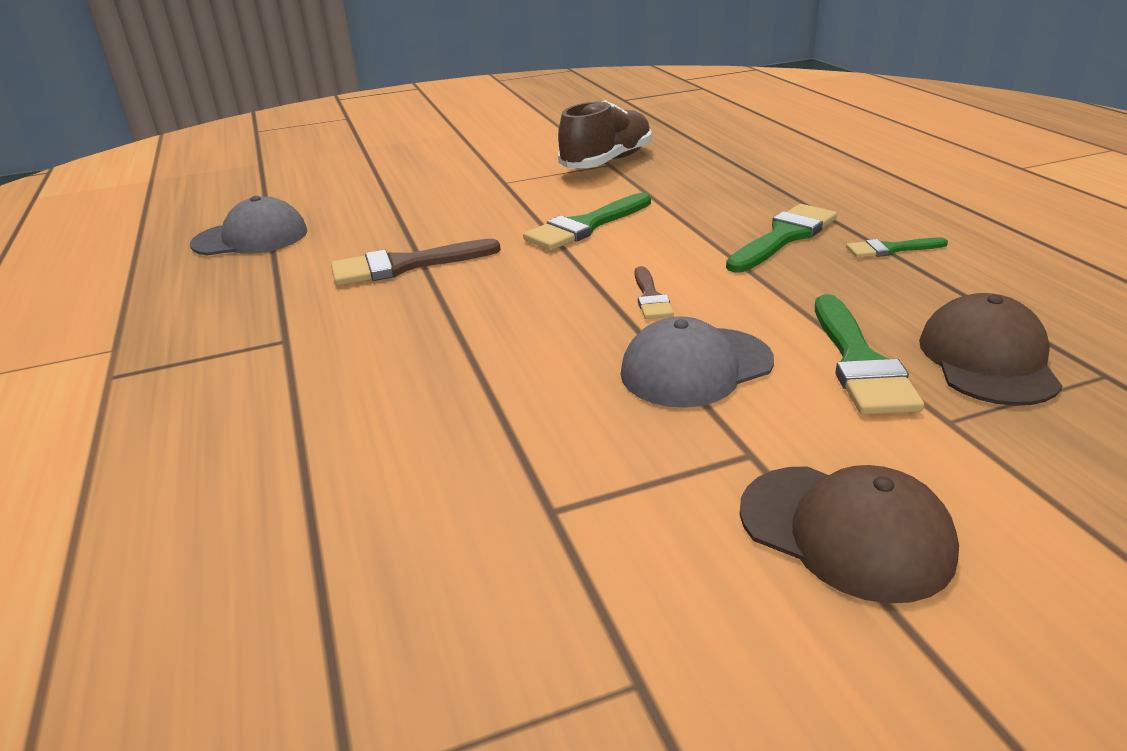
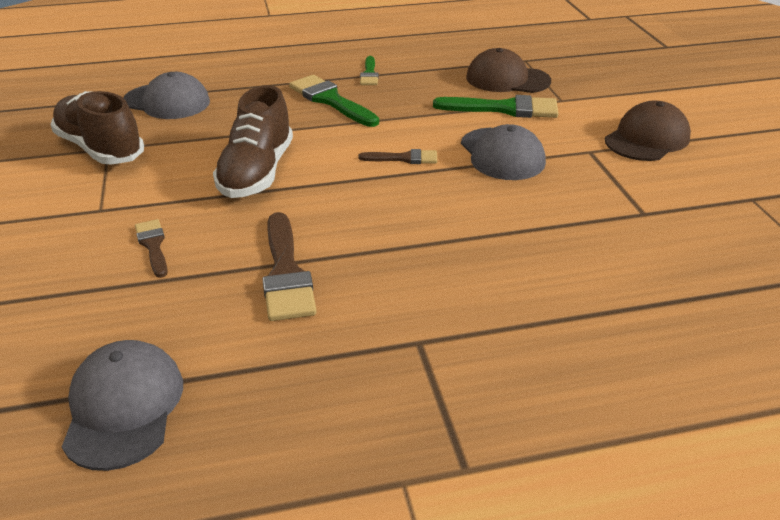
camera: 85 degrees left, 5 degrees up
green brush [523,193,651,250] -> brown shoe [213,85,293,198]
none -> grey cap [123,72,210,119]
none -> brown brush [135,219,168,278]

